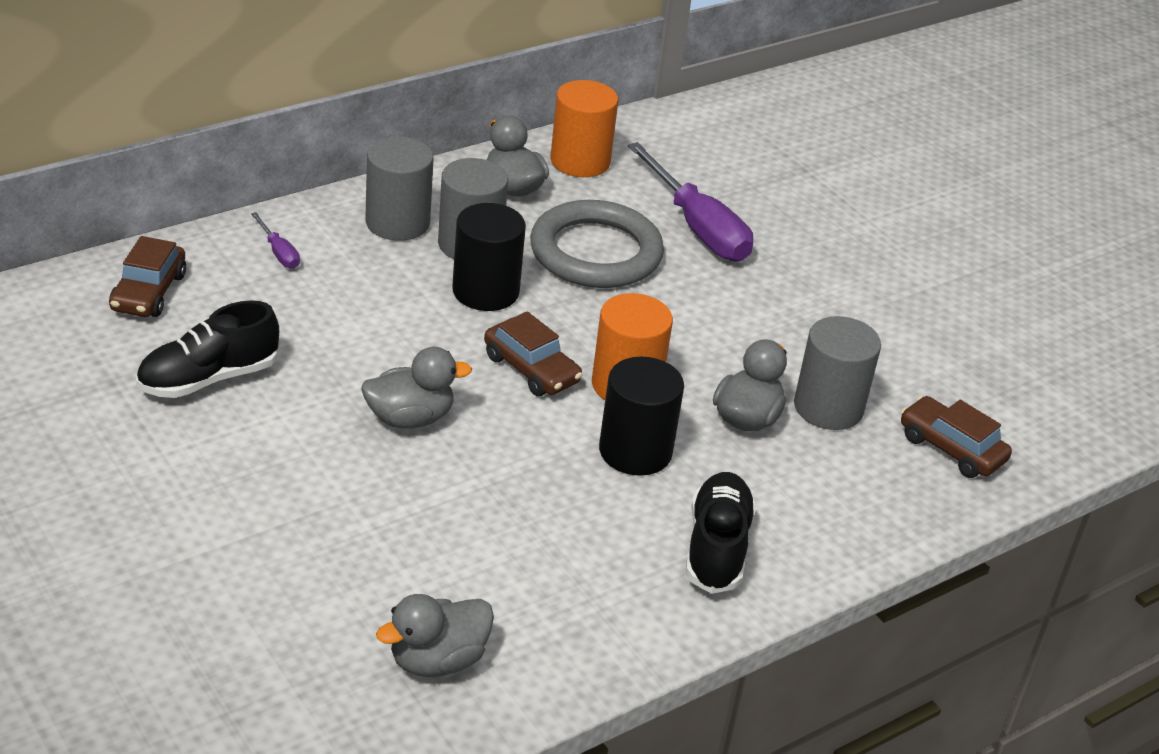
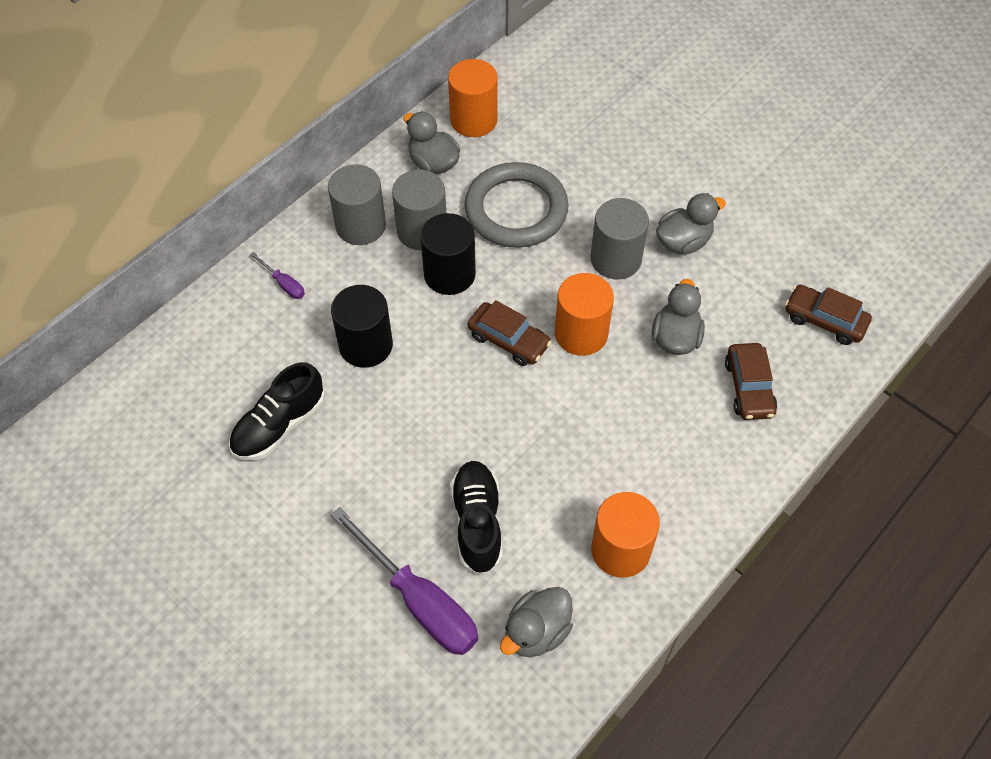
camera: 10 degrees left, 20 degrees up
brown car [109,236,186,317] -> brown car moved to [725,343,777,420]
grey duck [361,347,472,428] -> grey duck moved to [656,193,726,254]
black cylinder [599,357,684,476] -> black cylinder moved to [331,285,393,368]
purple screwdriver [628,142,753,262] -> purple screwdriver moved to [331,507,478,655]
black shoe [686,472,756,594] -> black shoe moved to [450,461,502,575]
grey cylinder [794,316,881,430] -> grey cylinder moved to [590,198,649,279]
none -> orange cylinder [591,492,660,578]

